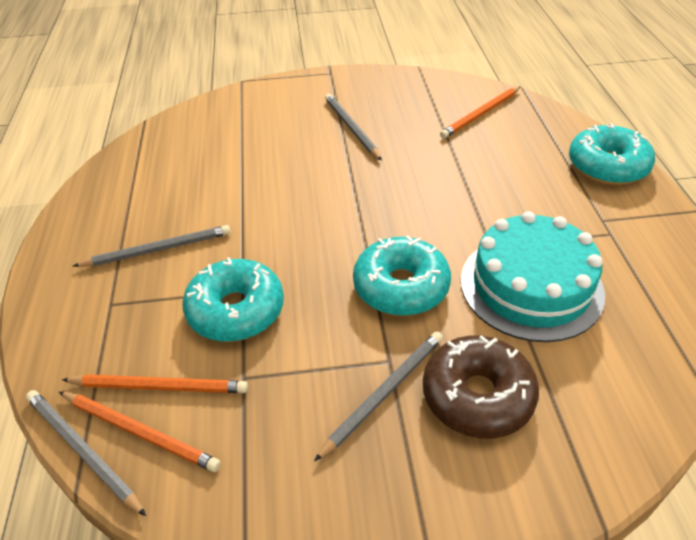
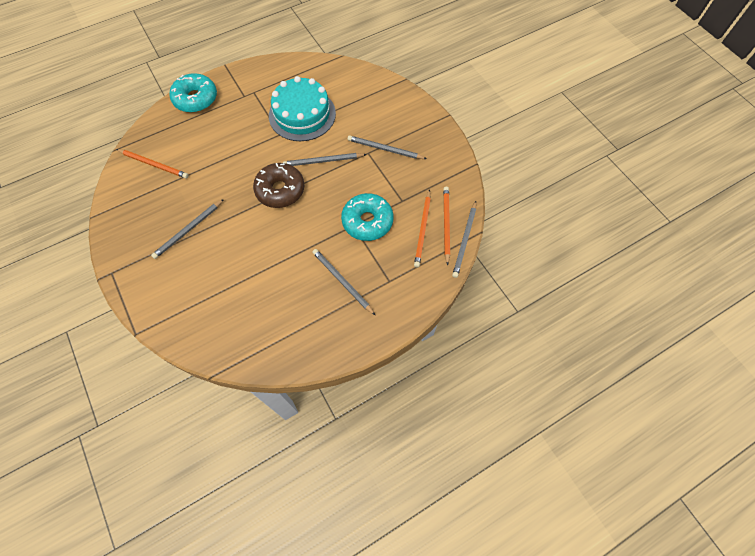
camera: 115 degrees left, 20 degrees up
orange pencil [62,374,248,393] -> orange pencil turned 150 degrees counterclockwise [414,189,431,267]
turquoise donut [353,236,451,316] -> grey pencil [283,153,367,166]
brown donut [423,335,539,438] -> brown donut moved to [253,163,304,208]

